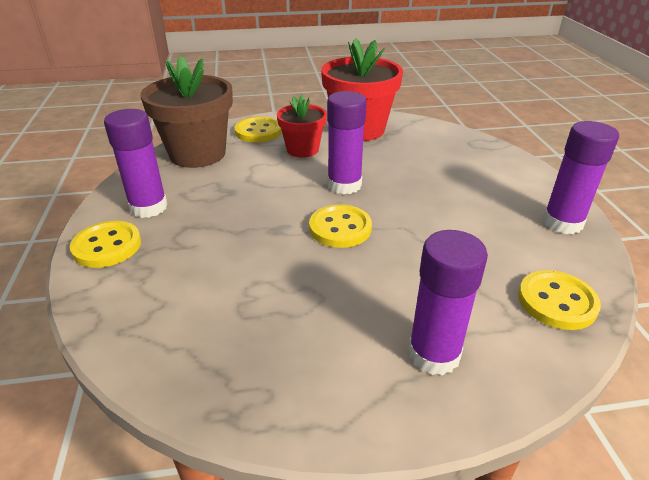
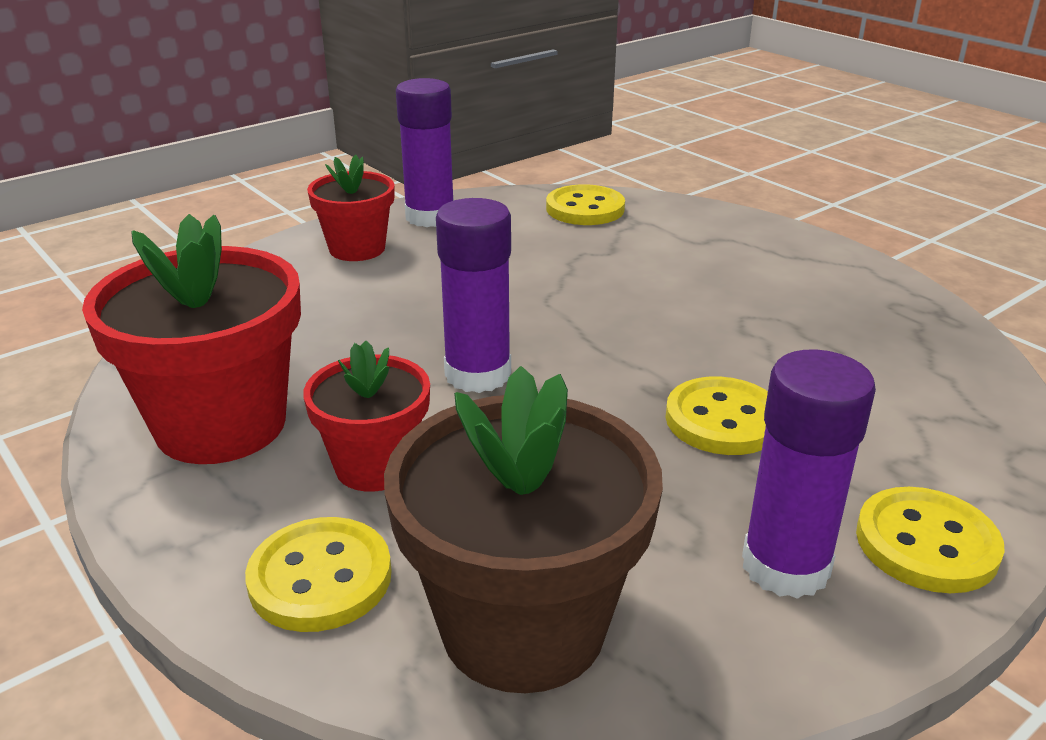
camera: 120 degrees left, 5 degrees down
yellow button [309,204,372,248] -> yellow button moved to [665,376,768,455]
purple glue stick [408,230,488,375] -> none
none -> red flower pot [307,155,395,261]

